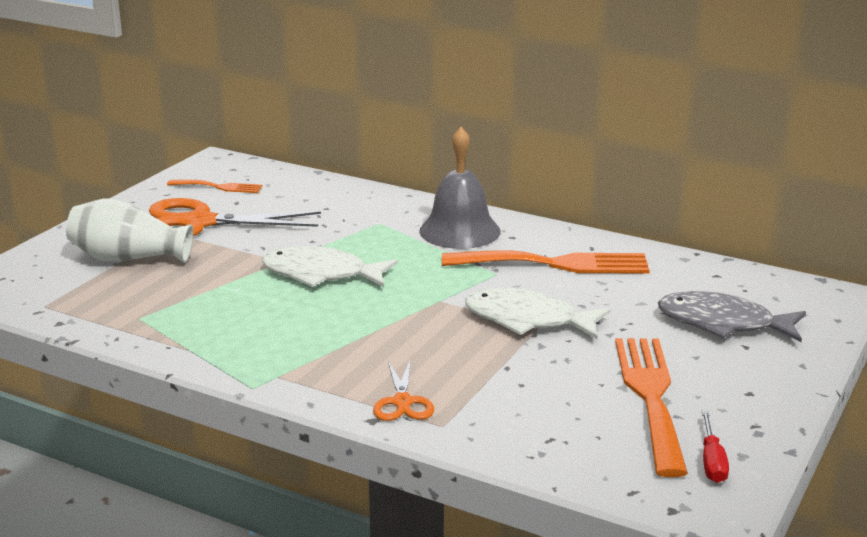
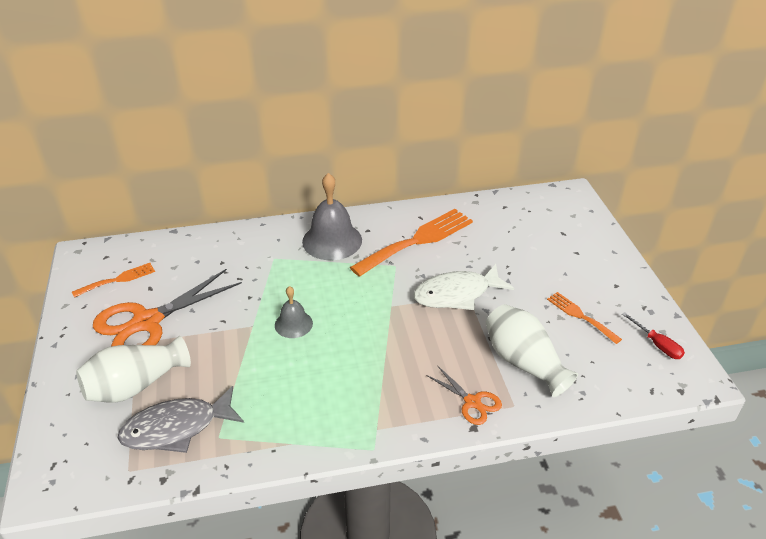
camera: 40 degrees left, 15 degrees up
white fish [262,246,398,287] -> grey bell [275,286,313,338]
orange fork [615,338,688,477] -> orange fork [547,292,622,344], size x0.53
grey fish [658,291,806,342] -> grey fish moved to [118,386,244,453]
none -> white vase [486,304,578,397]

